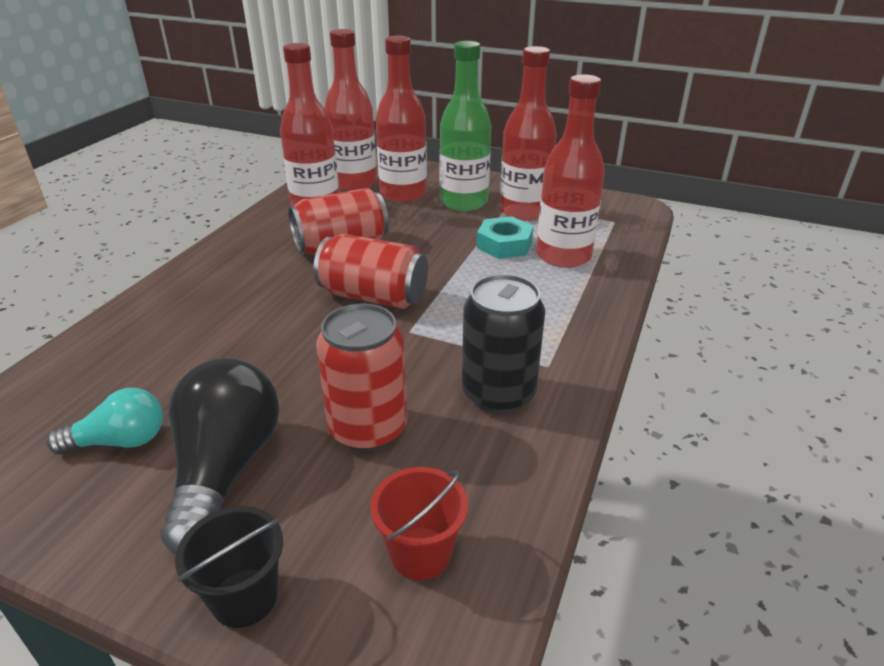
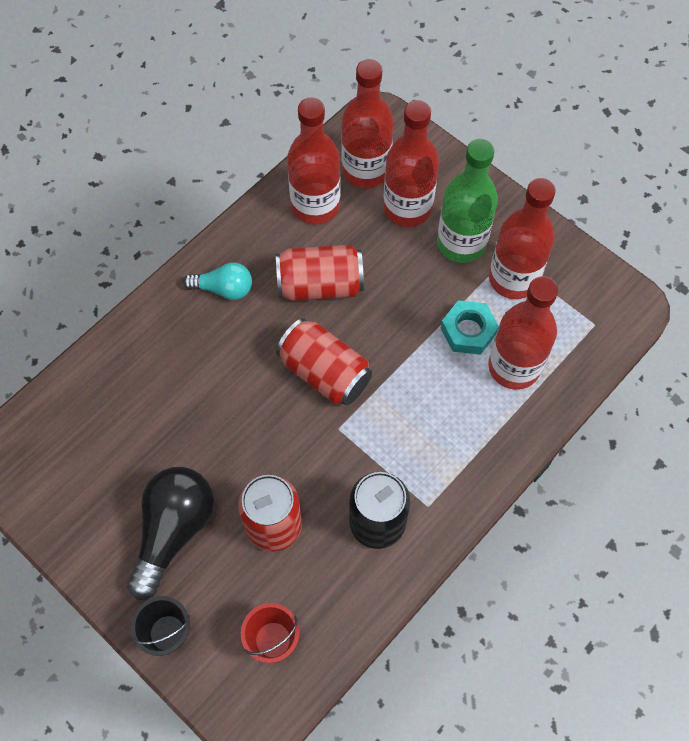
camera: 20 degrees right, 30 degrees up
turquoise light bulb [46,388,163,454] -> turquoise light bulb moved to [183,263,252,300]

